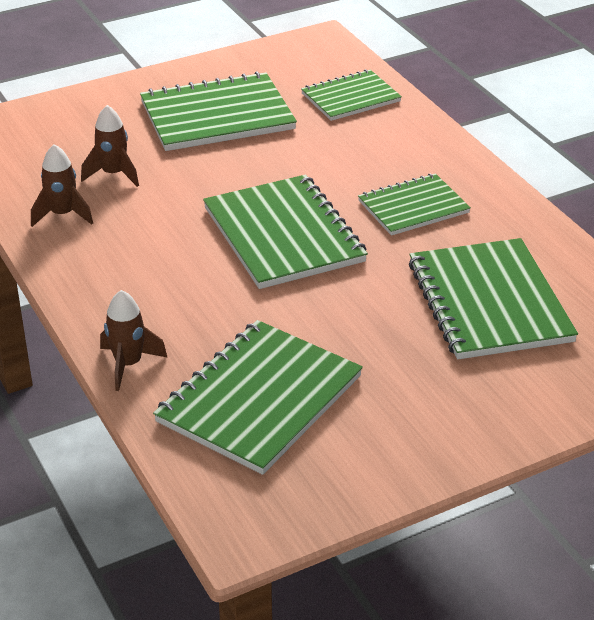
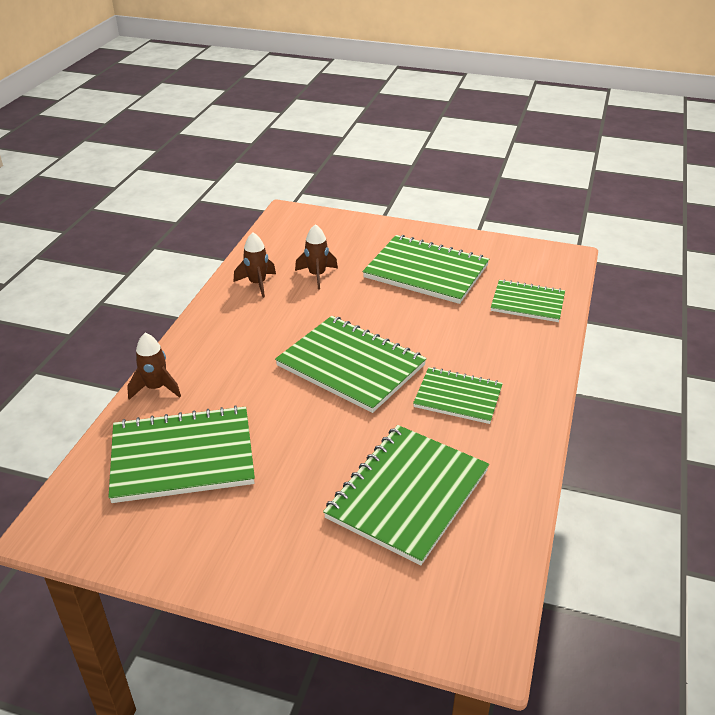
camera: 45 degrees right, 0 degrees up
green notebook [203,175,368,289] -> green notebook turned 75 degrees counterclockwise [275,316,427,413]

